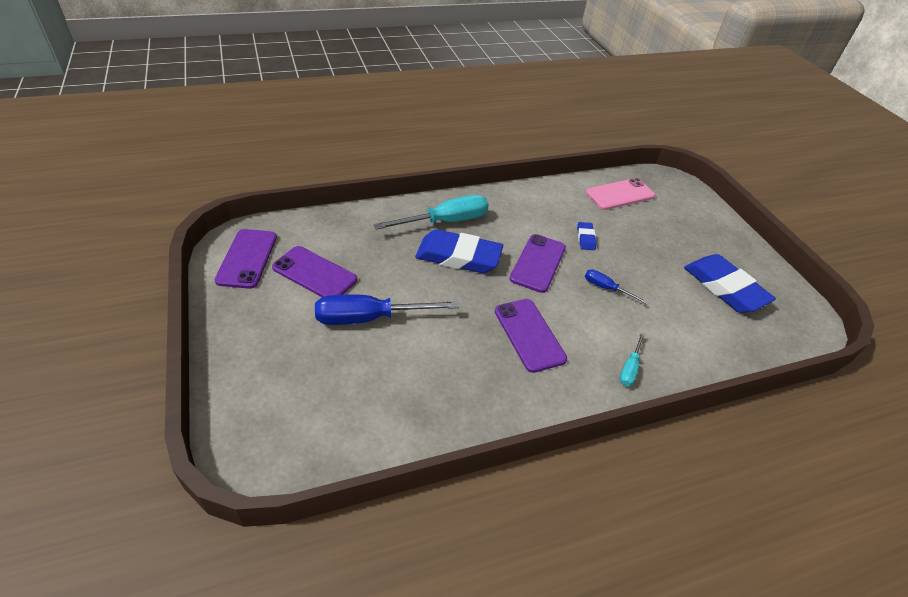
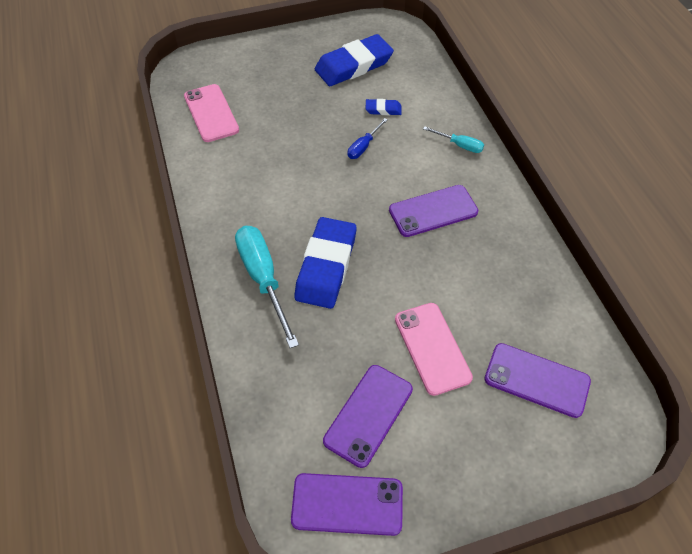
camera: 85 degrees left, 10 degrees up
blue screwdriver [315,294,459,325] -> pink phone [395,303,473,396]
purple phone [510,234,566,293] -> purple phone moved to [484,343,591,418]
blue eraser [577,222,597,250] -> blue eraser moved to [366,99,401,115]

